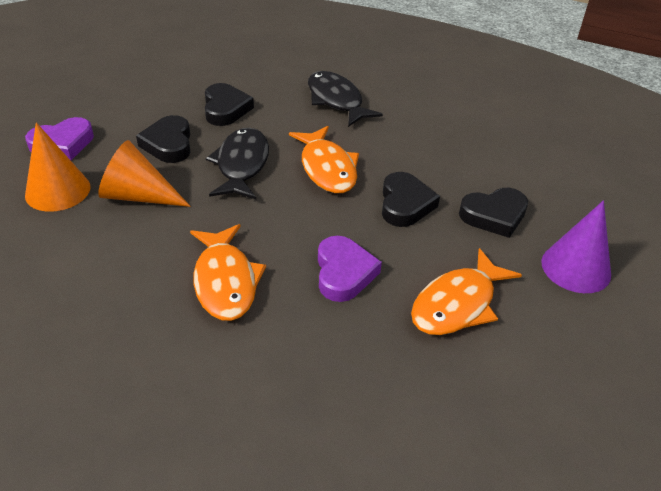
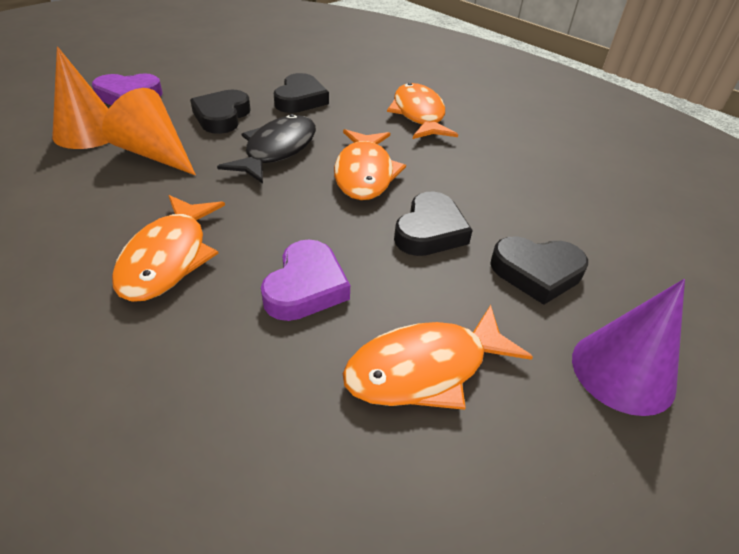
camera: 20 degrees right, 0 degrees up
black fish [308,71,383,127] -> orange fish [387,83,458,139]

